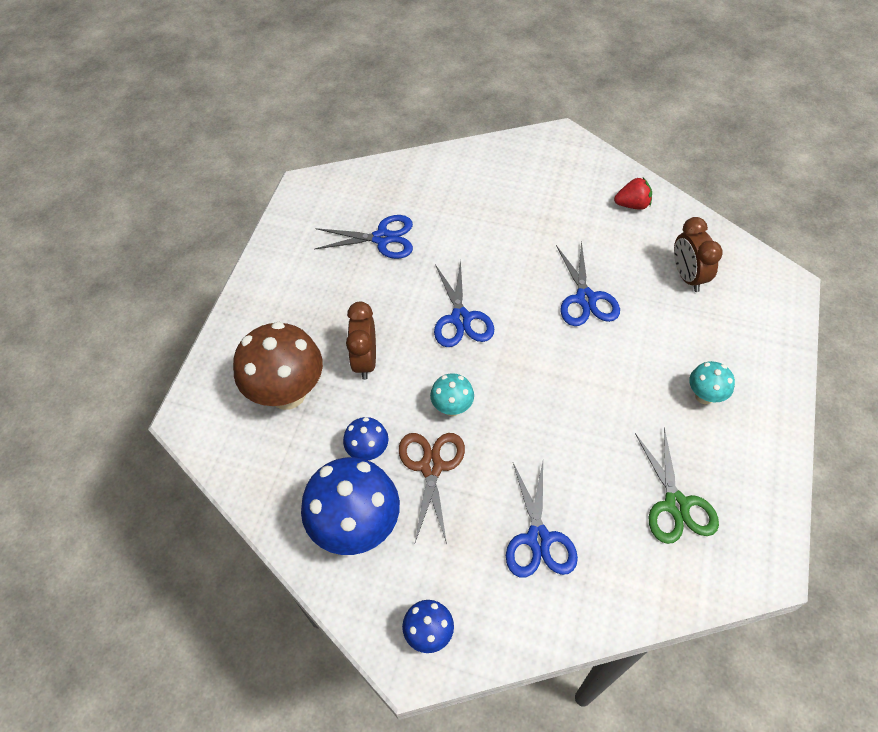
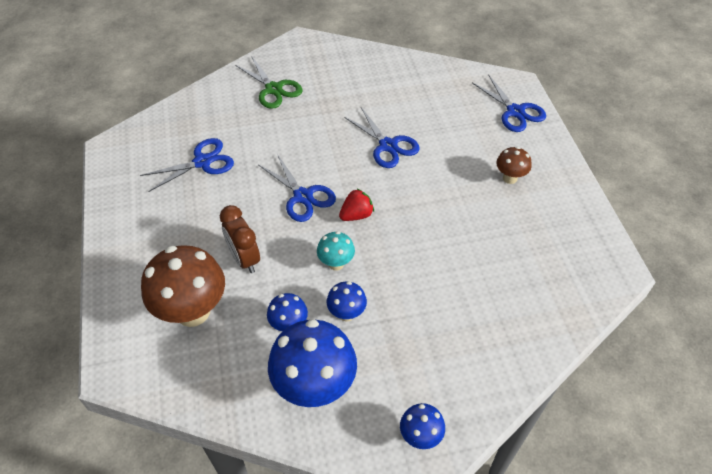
camera: 30 degrees left, 5 degrees down
brown scissors [399,433,465,544] -> blue mushroom [326,281,367,322]
blue scissors [506,462,578,578] -> blue scissors moved to [472,74,546,132]
red strawberry [614,178,652,210] -> red strawberry moved to [339,188,374,221]
green scissors [635,428,719,544] -> green scissors moved to [235,56,302,109]
brown clock [674,217,723,292] -> none
turquoise mushroom [689,361,735,404] -> brown mushroom [496,147,531,184]

